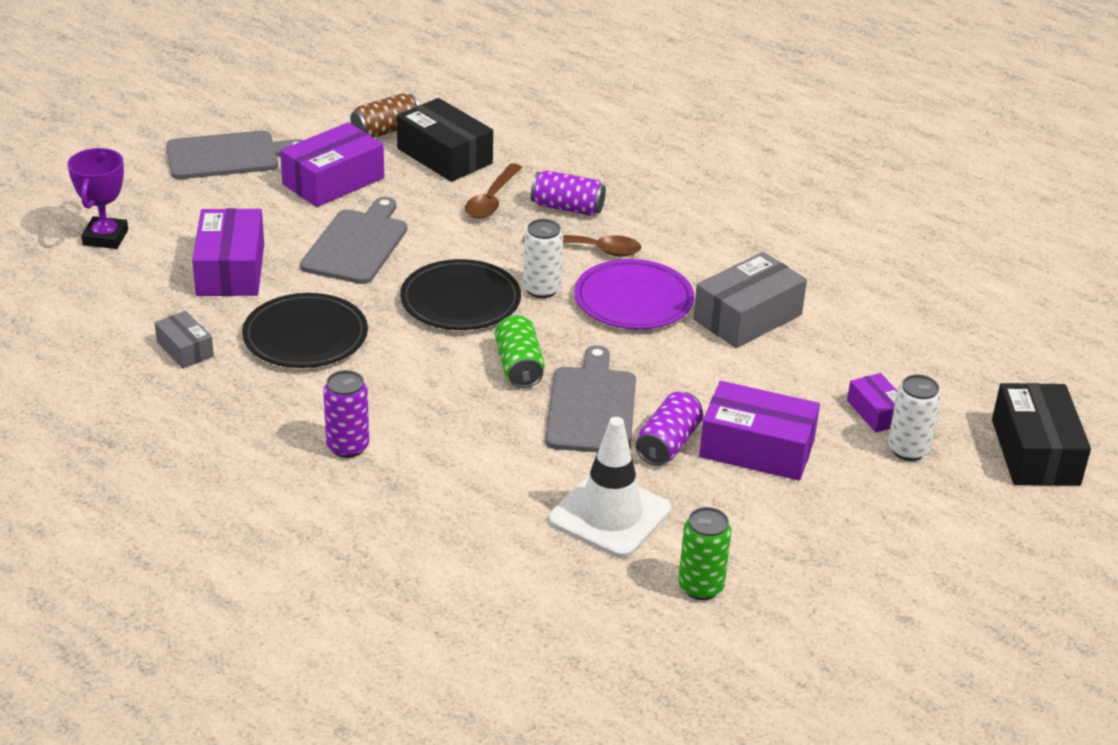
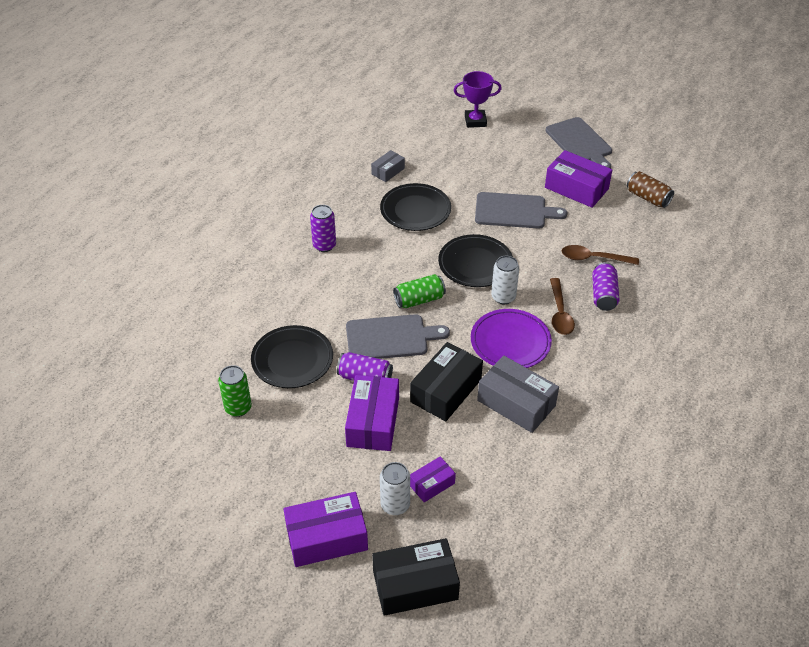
camera: 80 degrees right, 10 degrees up
purple box [192,208,264,296] -> purple box moved to [283,492,368,567]
black box [397,98,493,182] -> black box moved to [410,342,483,421]
white traffic cone [549,417,671,558] -> black plate [251,325,333,388]

